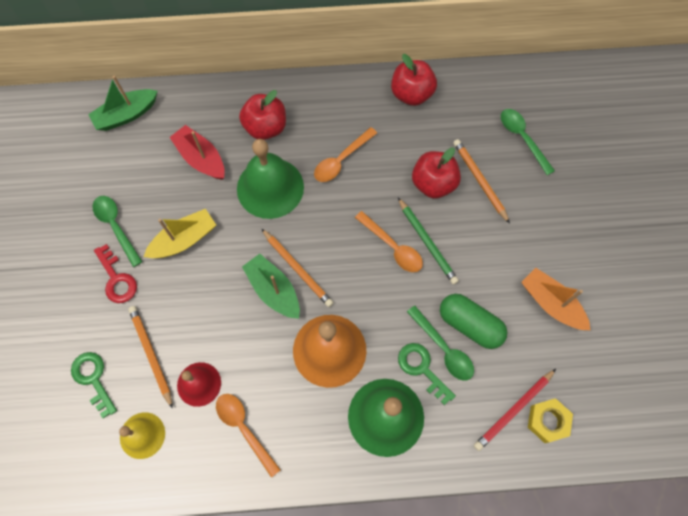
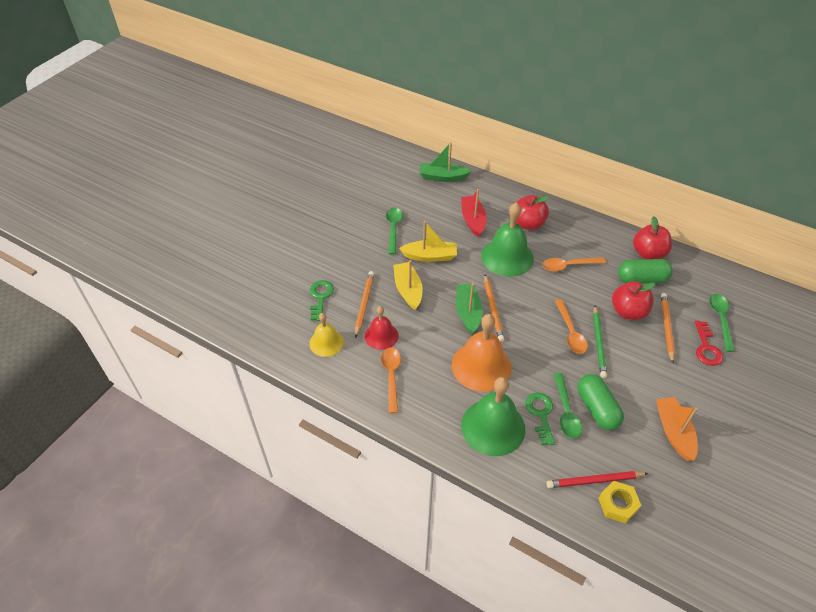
camera: 35 degrees right, 20 degrees down
red key [94,244,137,303] -> red key moved to [695,321,723,366]
none -> yellow boat [393,260,423,310]
none -> green capsule [618,259,673,284]

